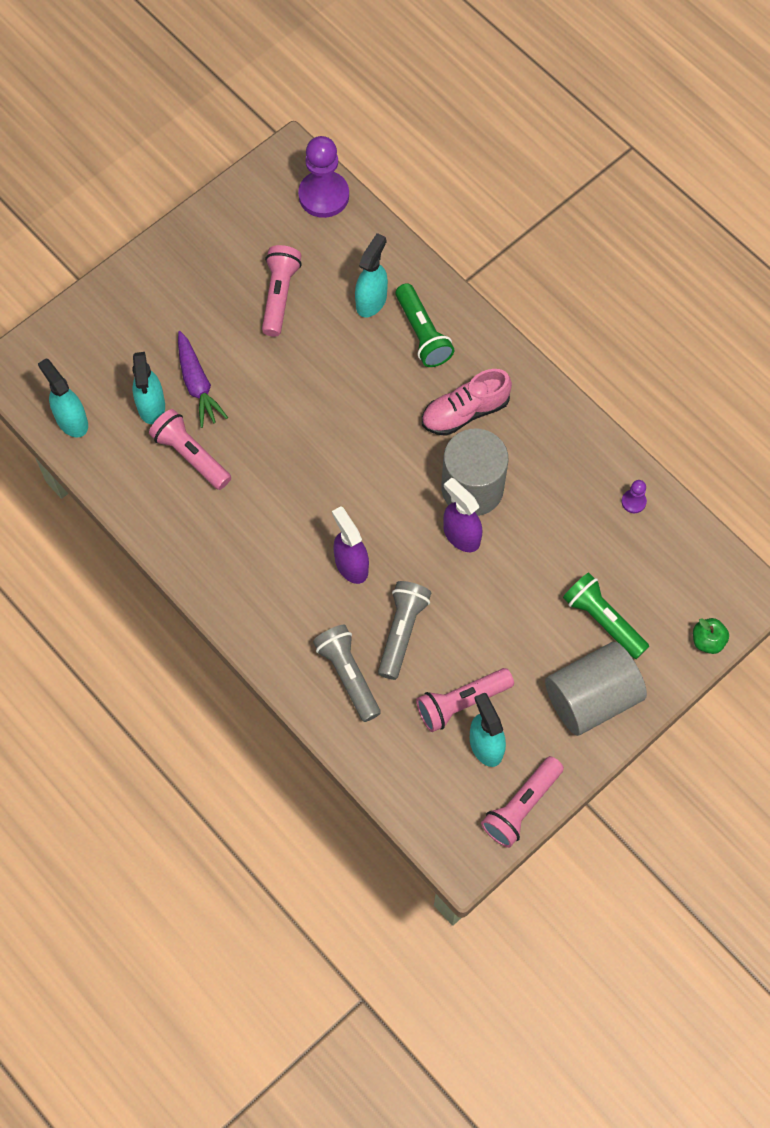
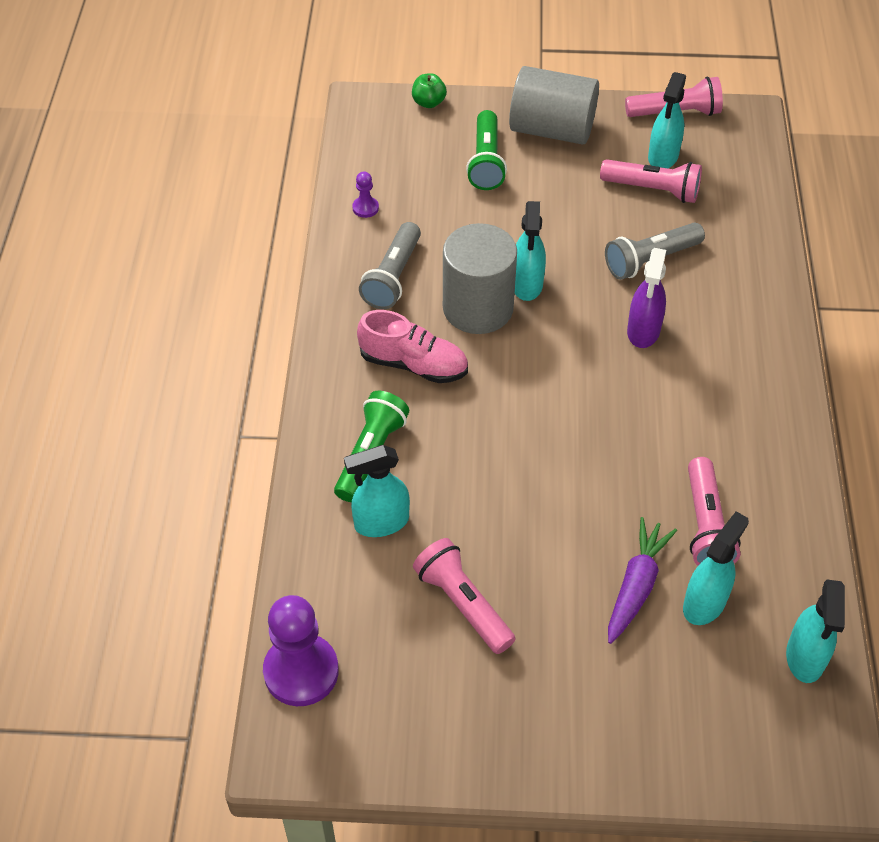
camera: 135 degrees left, 15 degrees down
pink flashlight [262,245,302,337] -> pink flashlight turned 90 degrees clockwise [413,538,515,654]
grey flashlight [313,625,381,722] -> grey flashlight moved to [359,222,421,309]
purple spray bottle [443,478,482,552] -> turquoise spray bottle [515,201,546,301]

